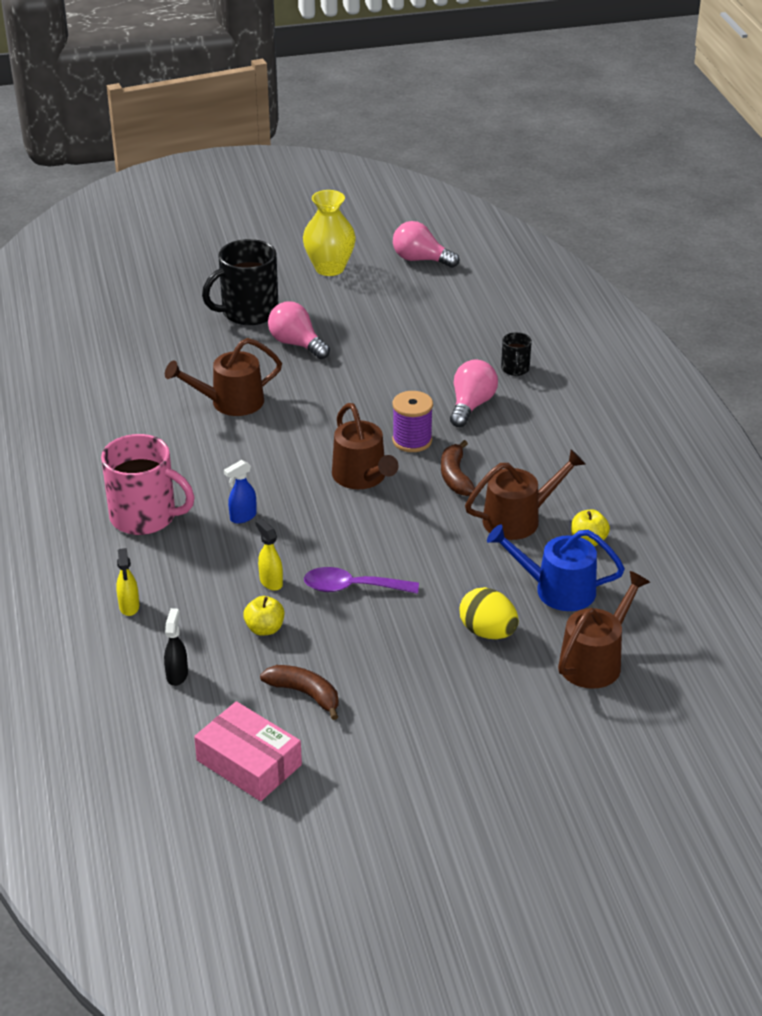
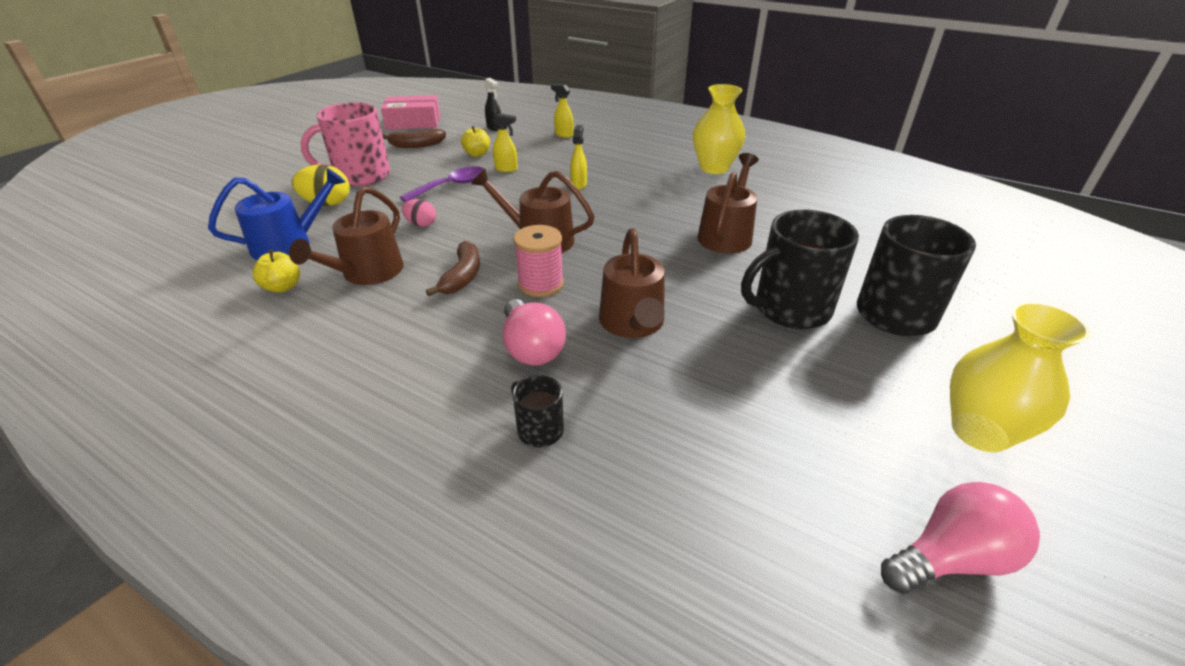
camera: 135 degrees right, 0 degrees up
pink mug [101,434,195,535] -> pink mug moved to [301,102,390,186]
blue spray bottle [224,460,257,524] -> yellow spray bottle [570,125,587,190]
pink light bulb [268,301,330,359] -> black mug [741,210,859,329]
purple spool [392,391,433,452] -> pink spool [513,225,564,297]
brown banana [441,440,475,496] -> brown banana turned 60 degrees clockwise [426,241,480,296]
brown watering can [558,571,650,689] -> brown watering can moved to [599,228,665,338]
none -> pink egg [402,199,436,227]
none -> yellow vase [693,84,745,174]

